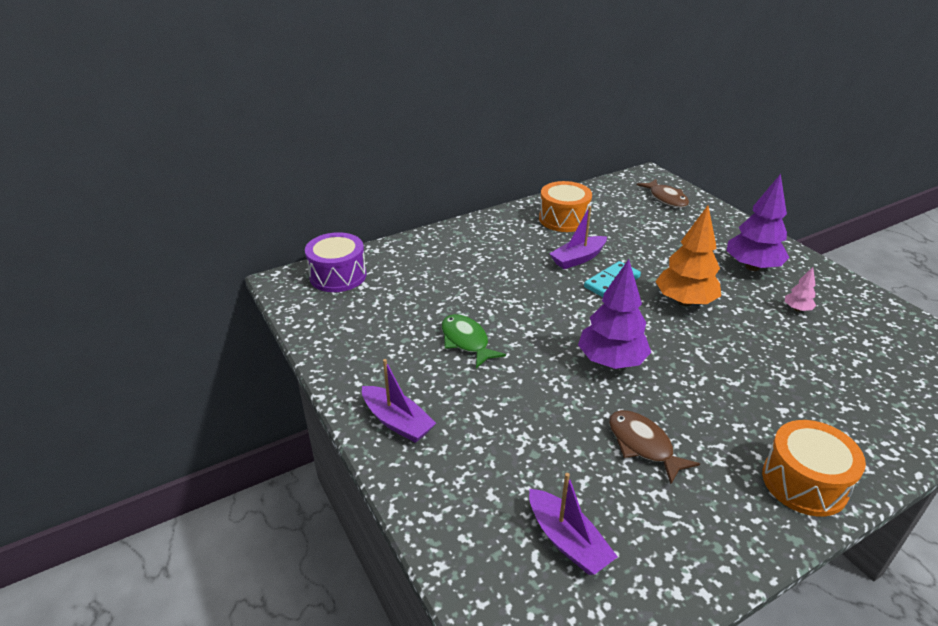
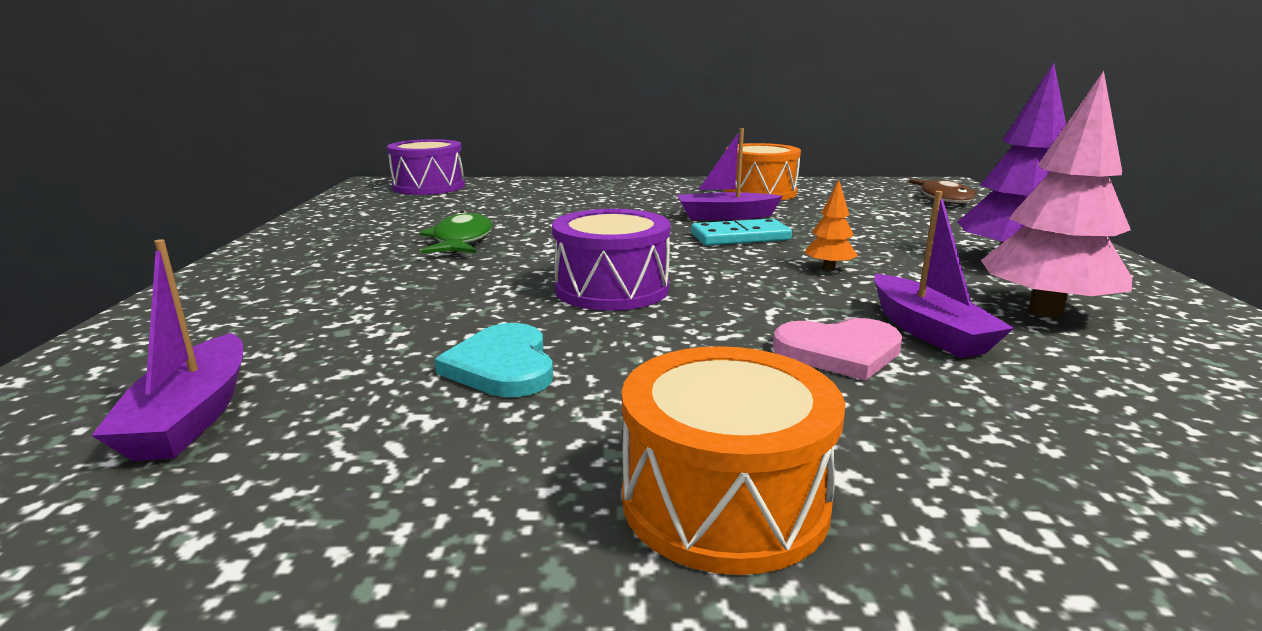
camera: 30 degrees right, 15 degrees down
purple boat [362,359,436,443] -> purple boat moved to [874,191,1014,358]
purple tree [578,259,651,369] -> purple drum [552,209,671,311]
brown fish [609,410,700,484] -> turquoise heart [435,323,553,397]
orange tree [655,205,721,306] -> orange tree [804,180,858,271], size x0.46
pink tree [785,267,816,312] -> pink tree [981,71,1132,317], size x2.16
none -> pink heart [773,318,903,381]

